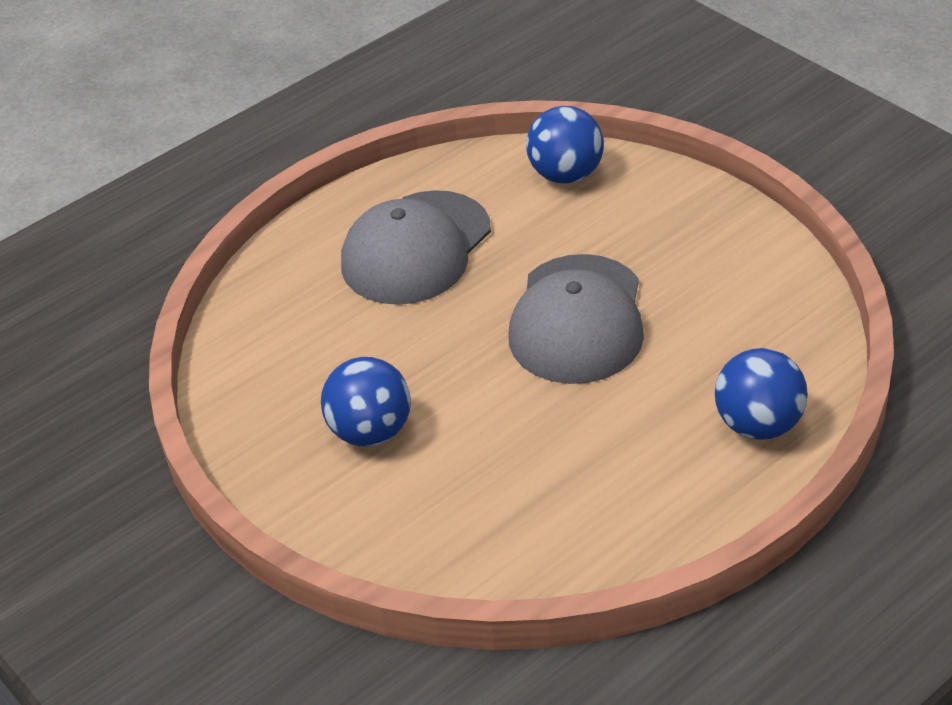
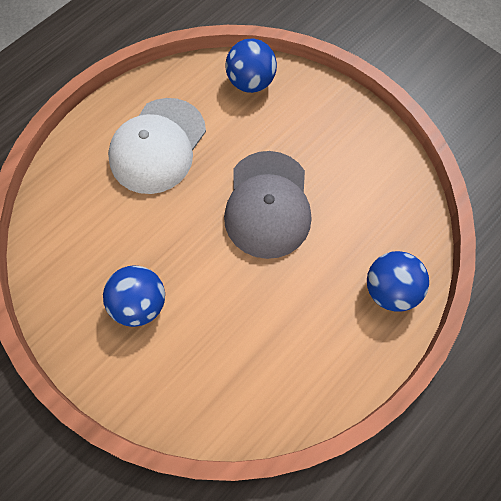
camera: 10 degrees left, 25 degrees up
grey cap [341,190,491,305] -> white cap [108,98,206,194]

